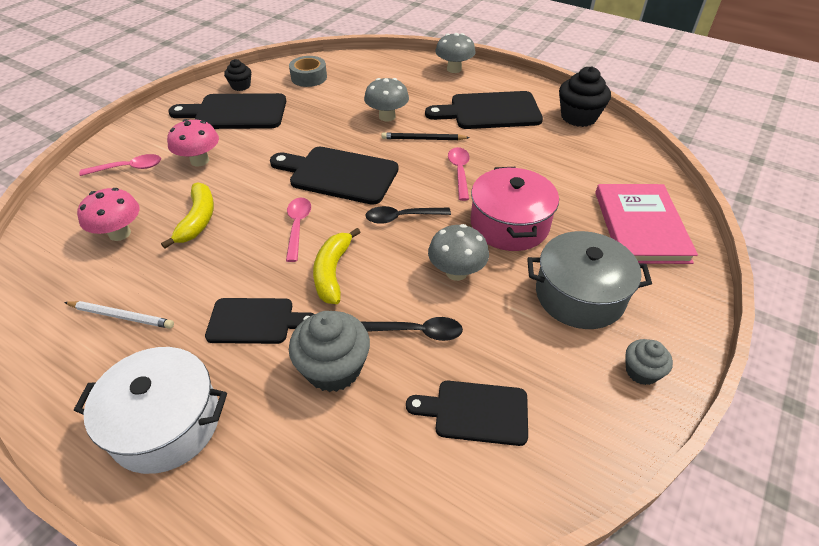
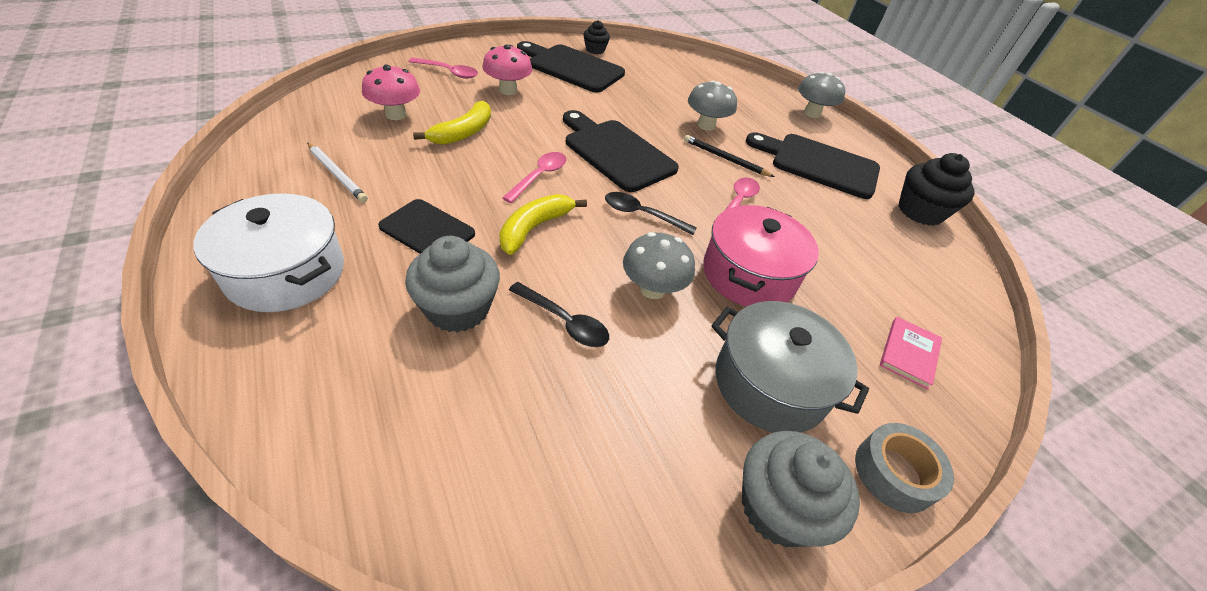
camera: 25 degrees right, 0 degrees up
grey tape [289,56,327,87] -> grey tape moved to [855,423,954,513]
black cutting board [406,381,528,446] -> none
pink book [595,184,698,264] -> pink book [880,317,942,389], size x0.50
grey cupcake [625,339,673,385] -> grey cupcake [742,431,860,547], size x1.76

